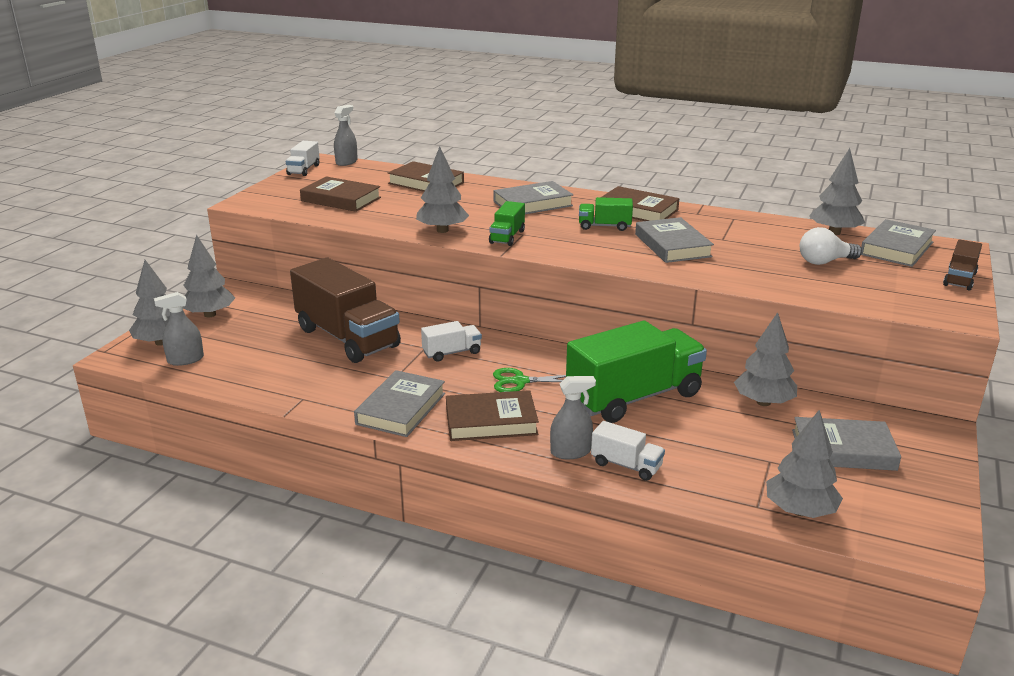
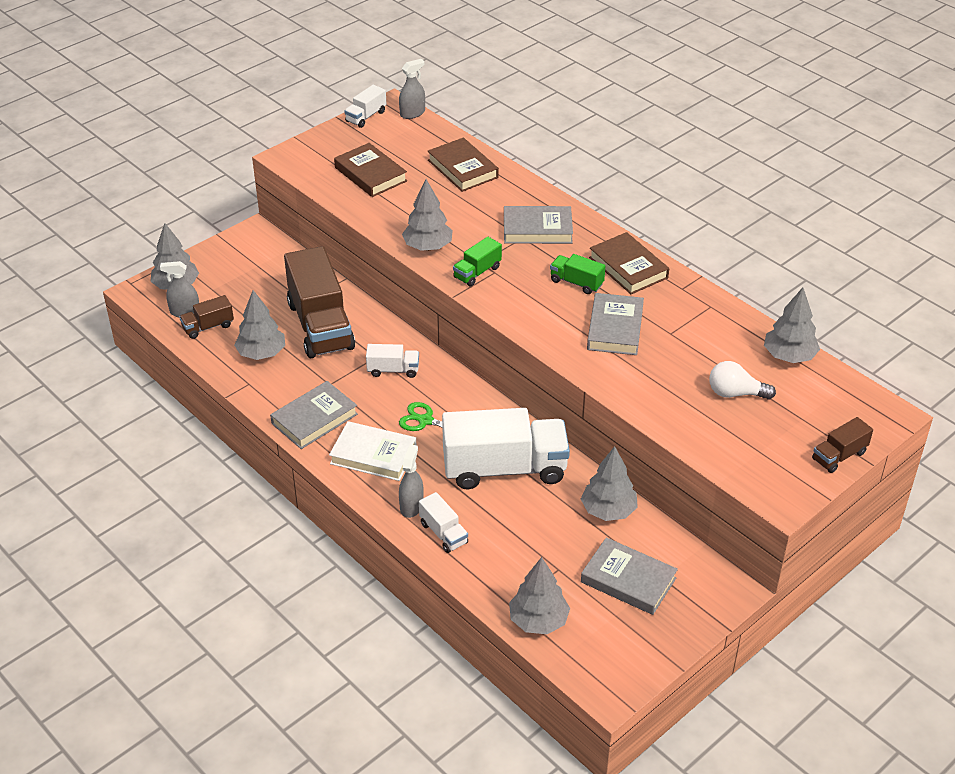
camera: 25 degrees right, 15 degrees up
grey tree [183,235,235,317] -> grey tree moved to [234,290,285,360]
brown book [446,390,539,441] -> white book [329,421,416,481]
grey spray bottle [550,376,596,459] -> grey spray bottle turned 90 degrees counterclockwise [399,444,424,518]
green truck [566,320,707,423] -> white truck [442,408,570,489]
grey book [861,219,936,267] -> none
none -> brown truck [179,295,234,339]

